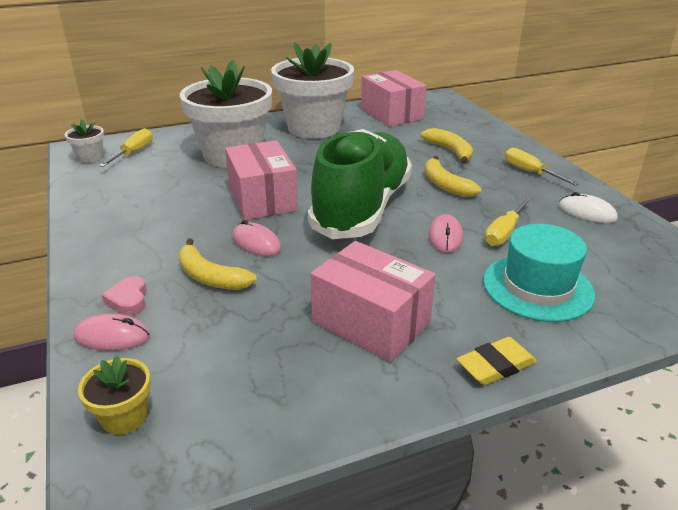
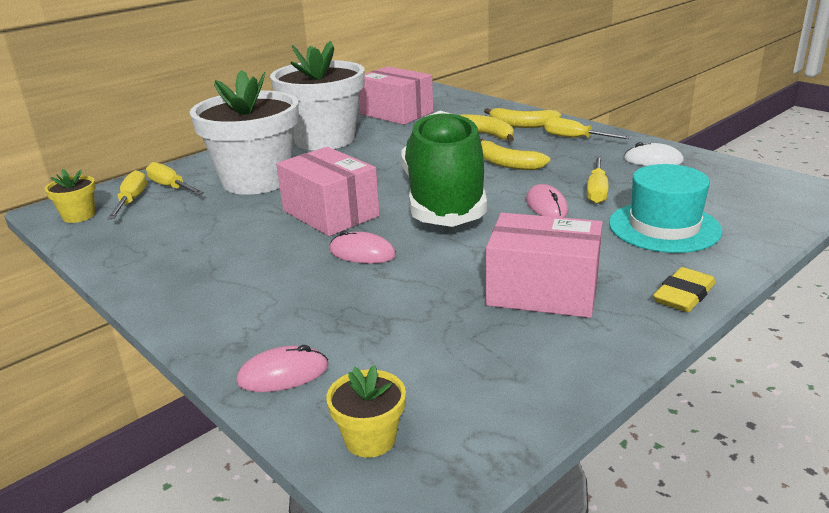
camera: 20 degrees left, 5 degrees down
white flower pot [65,119,104,163] -> yellow flower pot [45,169,96,223]
pink heart [102,276,147,315] -> none
yellow banana [178,238,257,290] -> yellow banana moved to [484,108,561,128]
none -> yellow screwdriver [146,162,204,195]

